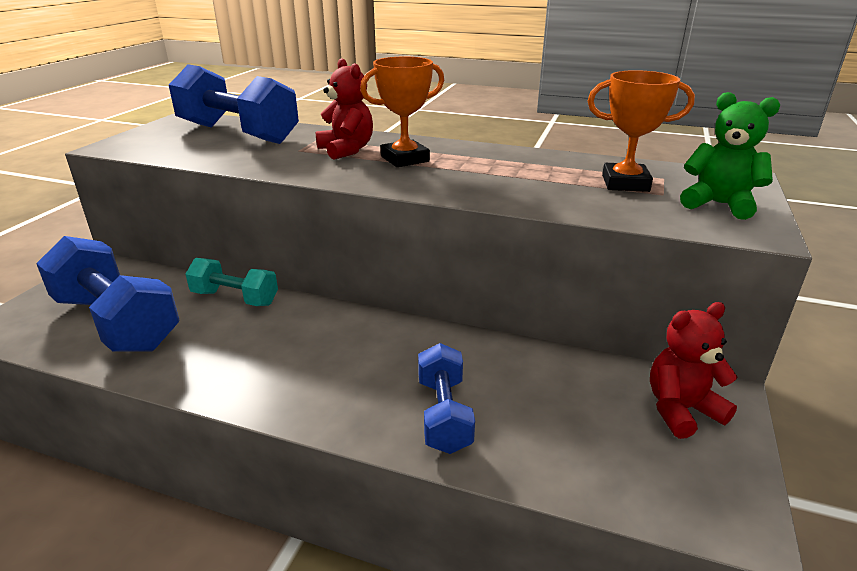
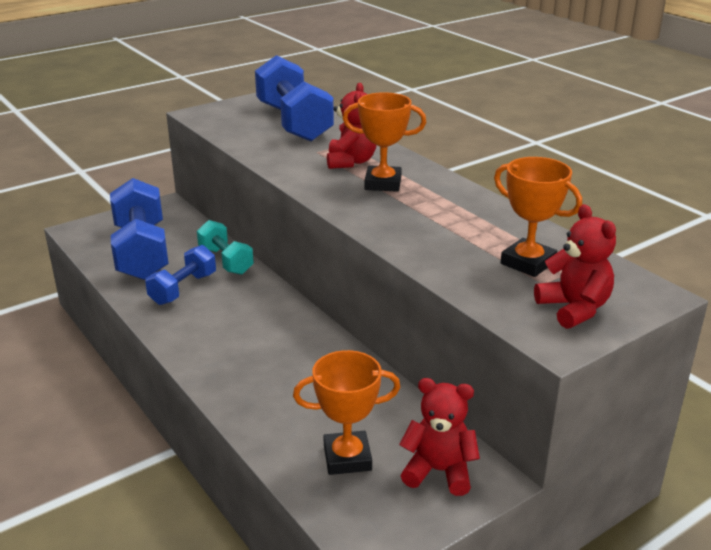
camera: 35 degrees right, 0 degrees up
blue dumbbell [418,343,475,454] -> blue dumbbell moved to [145,245,216,305]
green teddy bear [680,92,780,220] -> red teddy bear [534,204,616,329]
none -> orange trophy [293,350,400,475]

